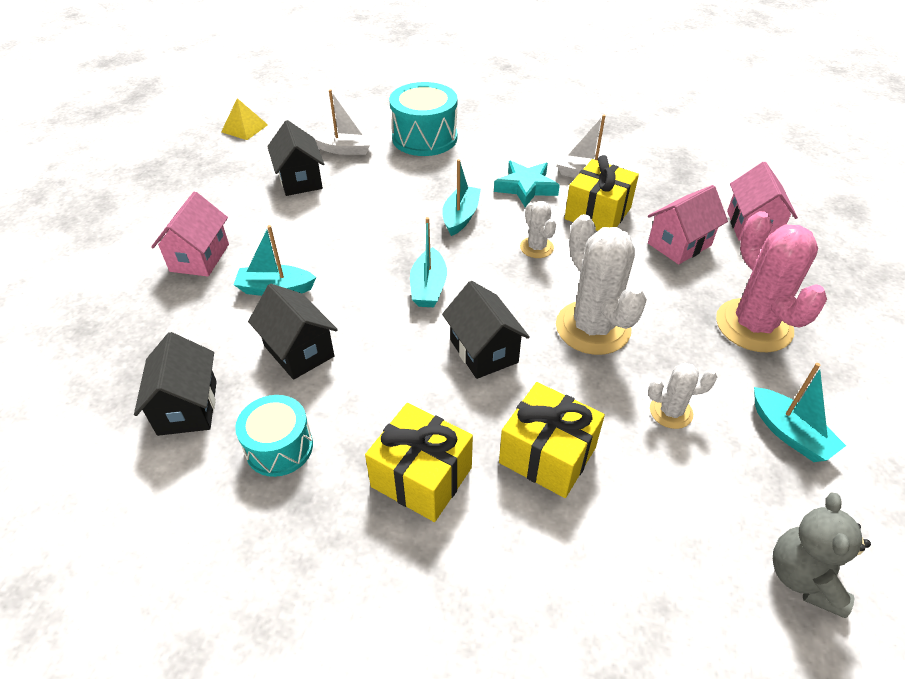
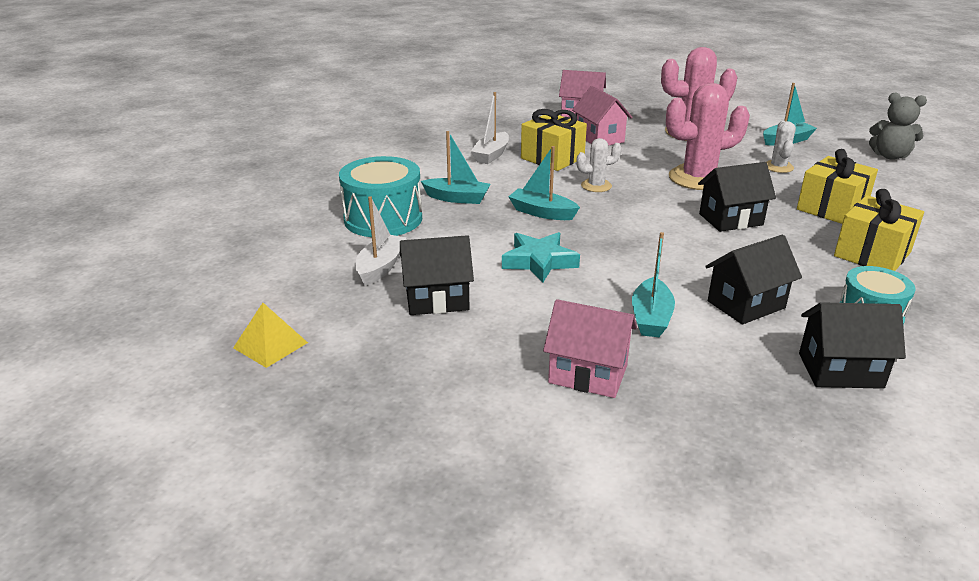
camera: 80 degrees left, 15 degrees down
turquoise boat [410,217,447,307] -> turquoise boat moved to [421,131,491,204]
turquoise star [494,160,560,207] -> turquoise star moved to [502,232,580,283]
white cactus [556,214,647,355] -> pink cactus [666,83,750,190]

